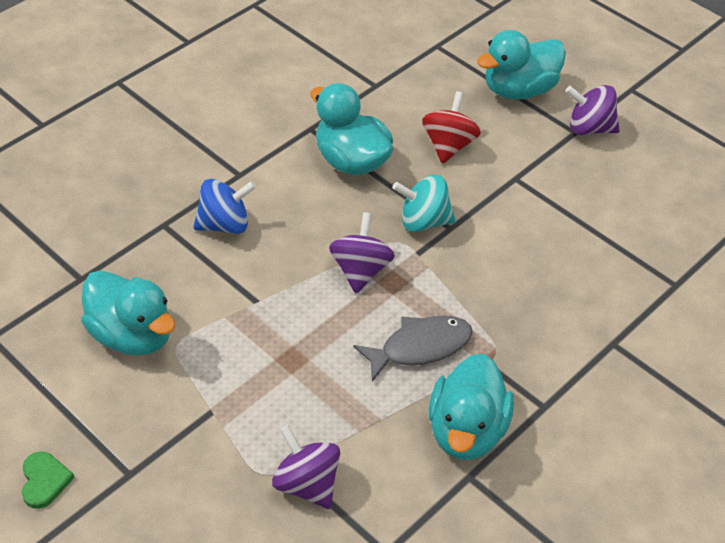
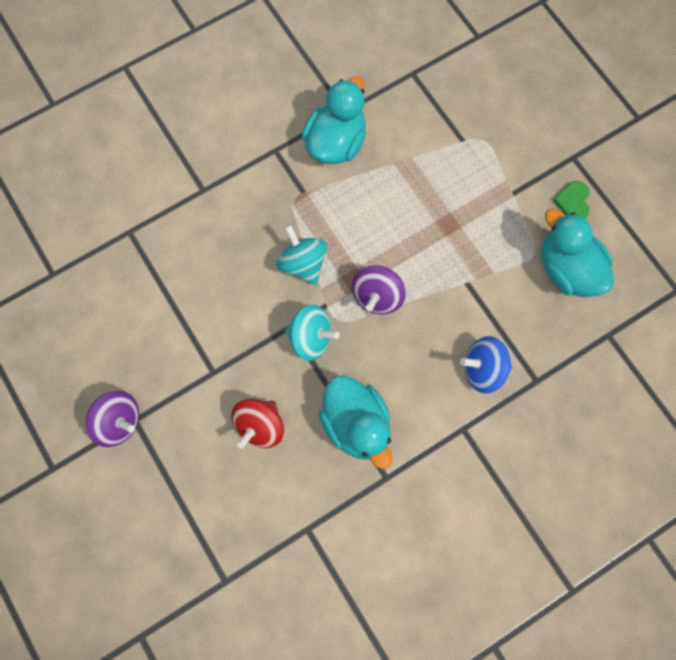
camera: 165 degrees left, 25 degrees up
green heart [22,451,75,509] -> green heart moved to [553,181,590,219]
purple spinning top [272,425,340,509] -> none
grey fish [353,315,473,382] -> none
turquoise duck [477,30,566,100] -> none
none -> turquoise spinning top [277,224,327,285]

